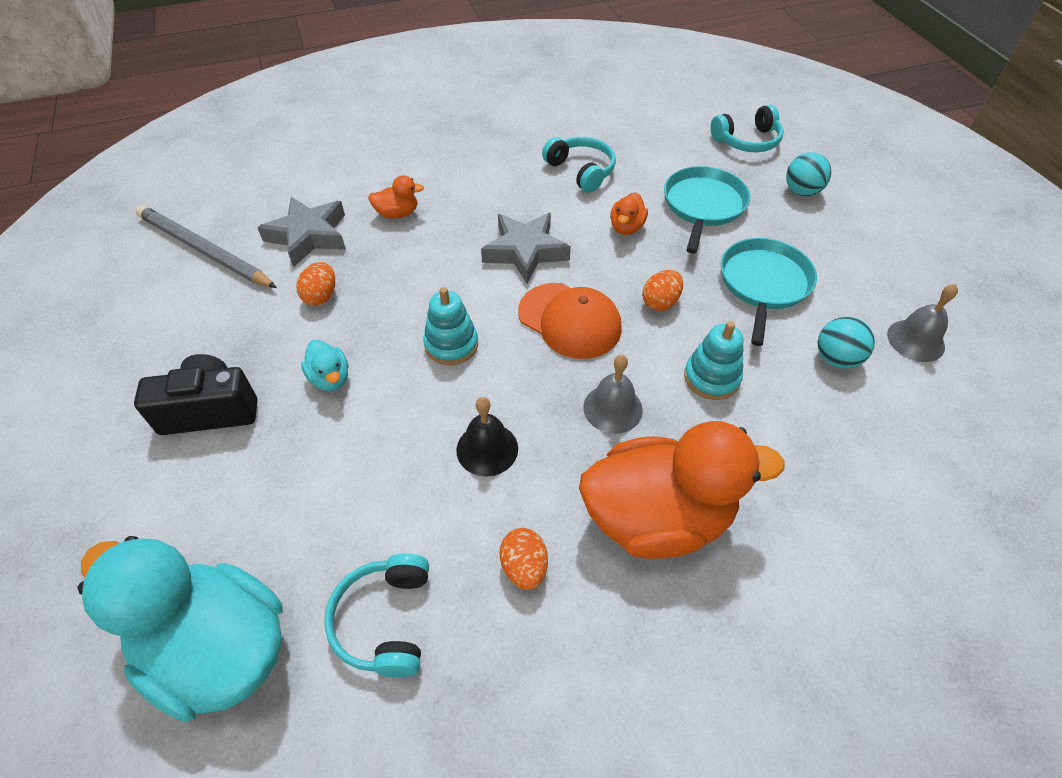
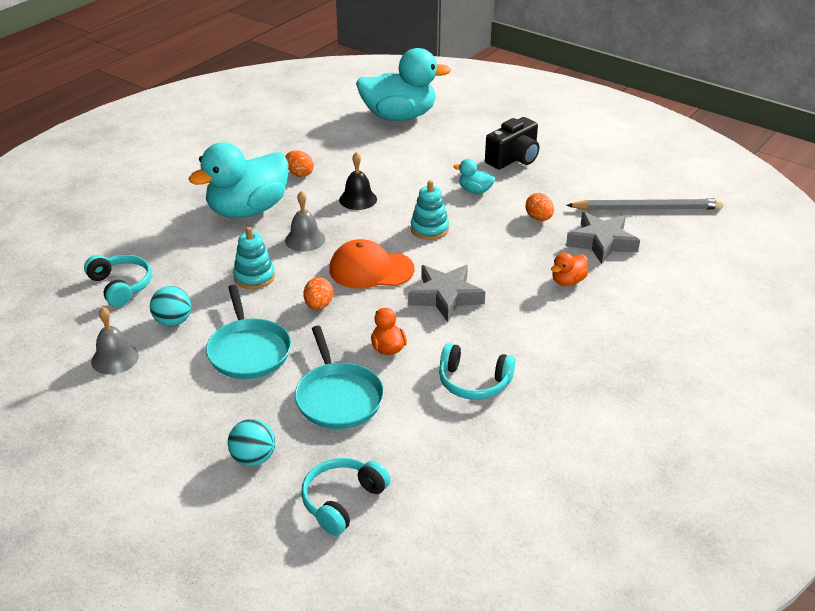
camera: 145 degrees right, 15 degrees down
turquoise headphones [324,553,429,678] -> turquoise headphones moved to [84,255,152,307]
orange duck [579,421,785,559] -> turquoise duck [189,142,289,218]

